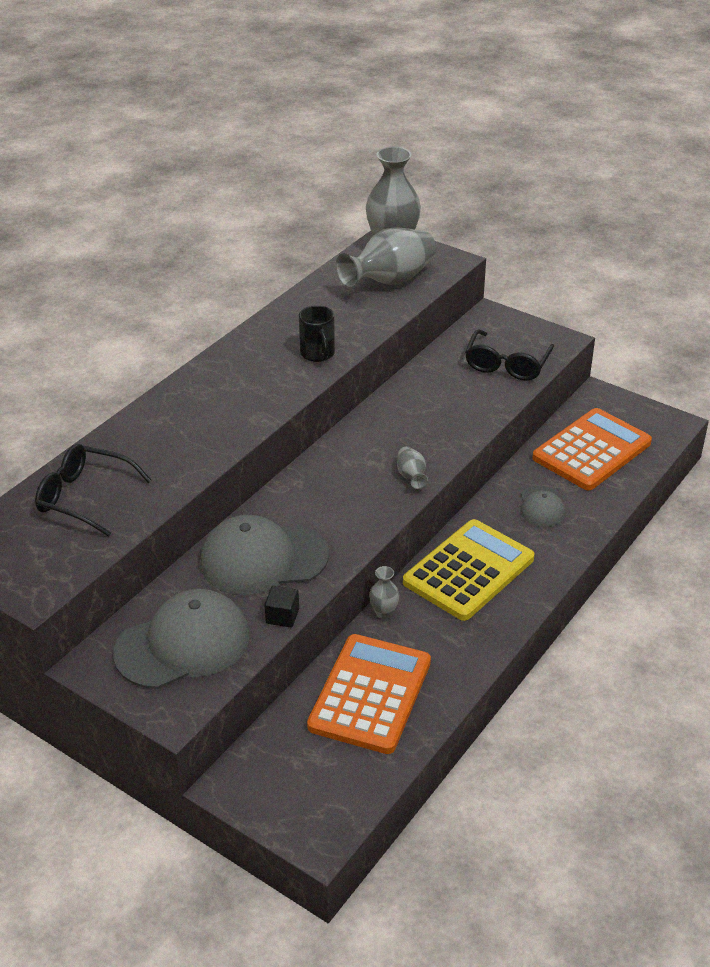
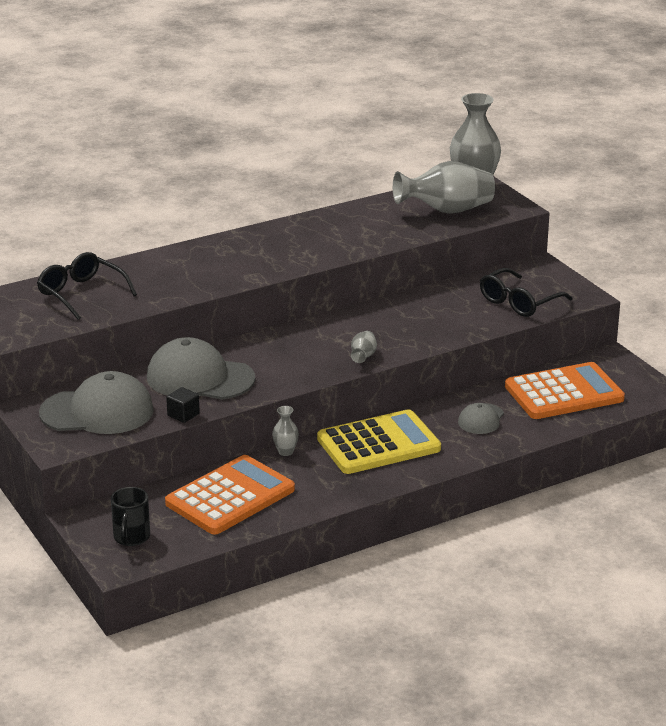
camera: 25 degrees right, 10 degrees down
black mug [299,305,335,362] -> black mug moved to [111,487,150,546]

